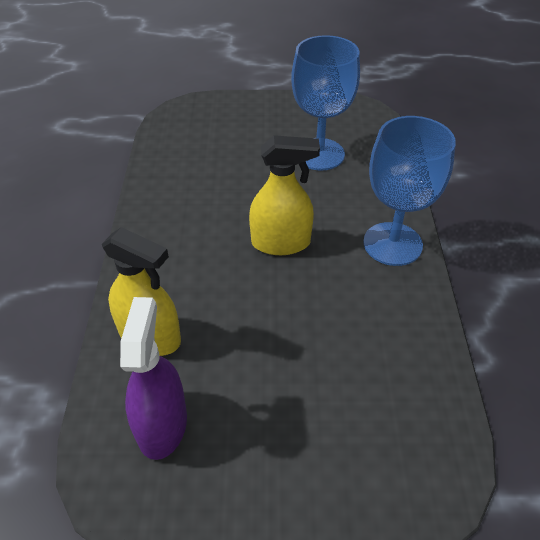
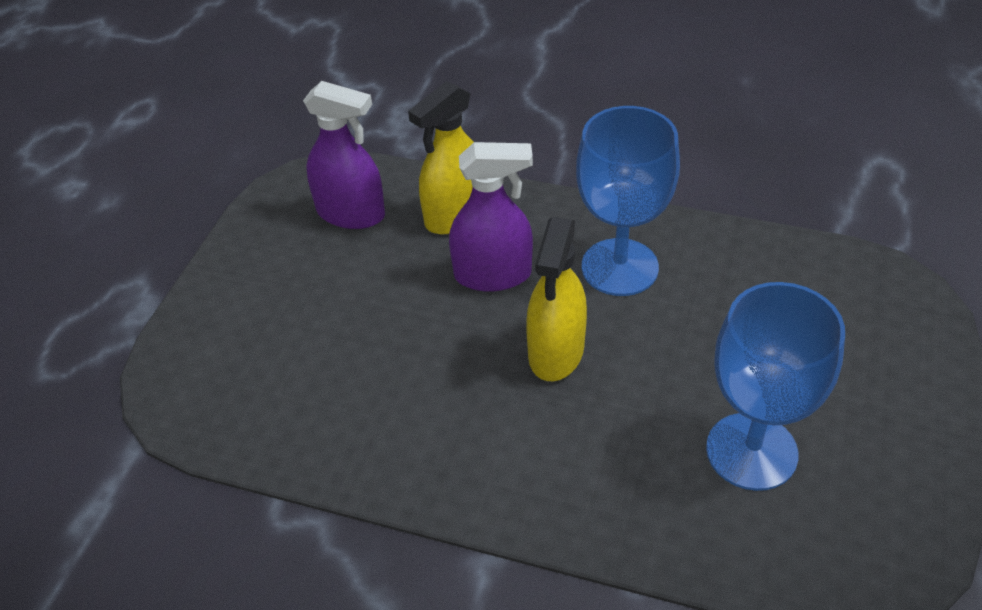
camera: 110 degrees right, 0 degrees up
blue goblet [363,116,456,266] -> blue goblet moved to [576,106,680,296]
none -> purple spray bottle [449,142,533,292]

